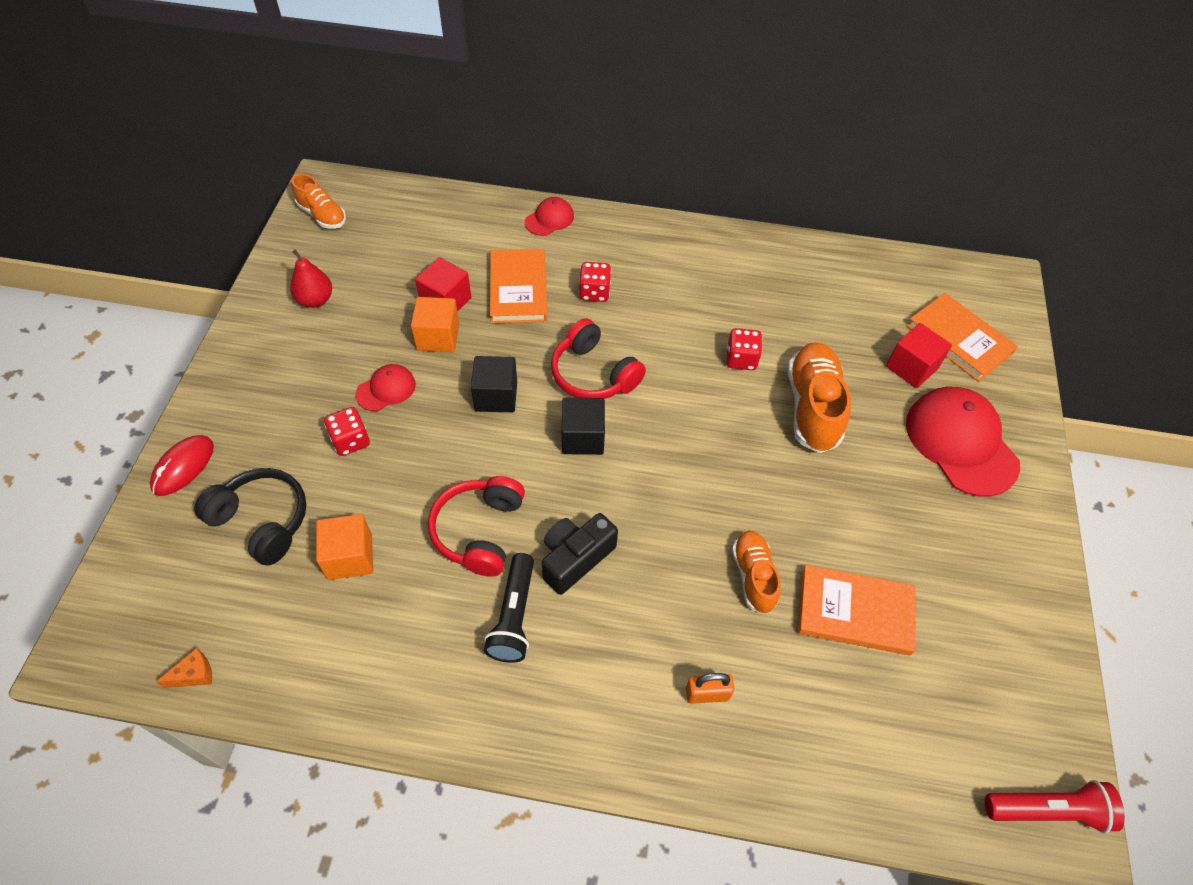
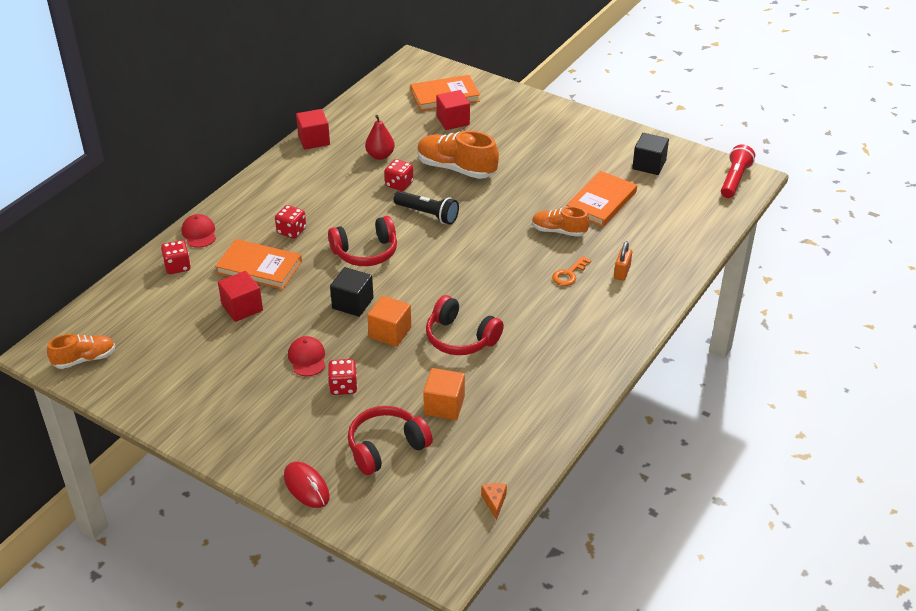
camera: 65 degrees left, 15 degrees down
black headphones [194,468,307,566] -> red headphones [348,406,433,475]
red pear [290,249,332,308] -> red pear moved to [365,115,395,160]
orange cube [411,297,459,352] -> orange cube moved to [367,296,411,347]
black flashlight [484,553,534,663] -> black flashlight moved to [394,191,459,225]
black camera [542,513,618,595] -> none
black cube [562,398,605,455] -> black cube moved to [632,133,669,175]
red cap [906,387,1020,497] -> none
none -> red dice [161,240,191,274]
none -> red cube [296,109,330,150]
none -> orange key [552,256,591,286]

